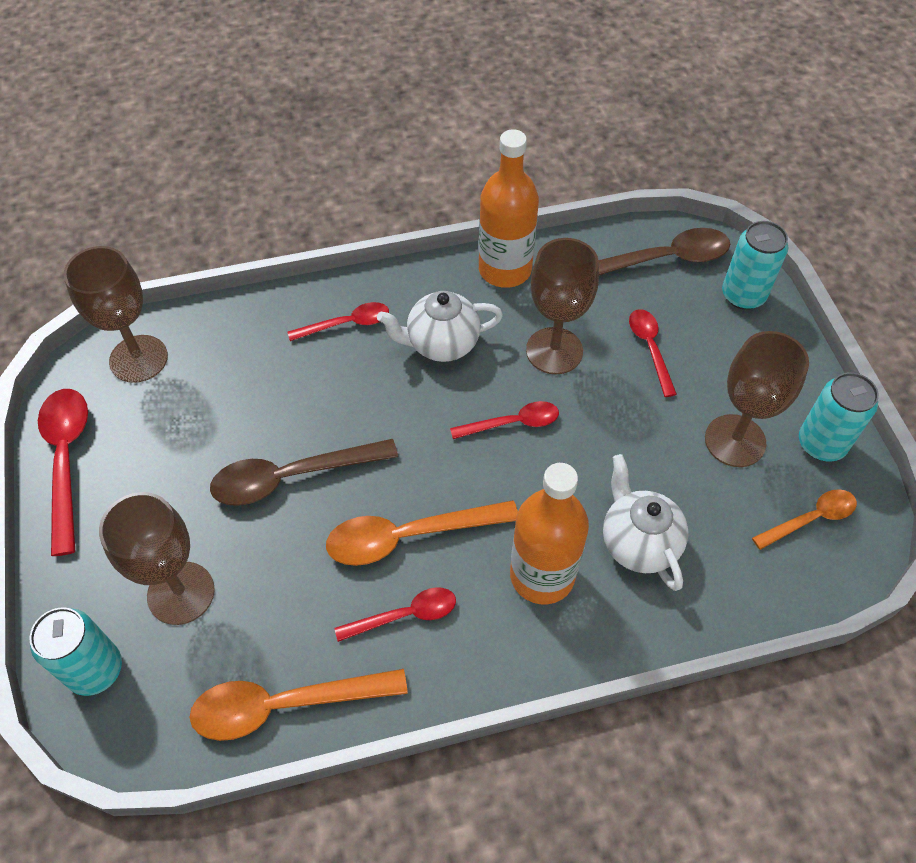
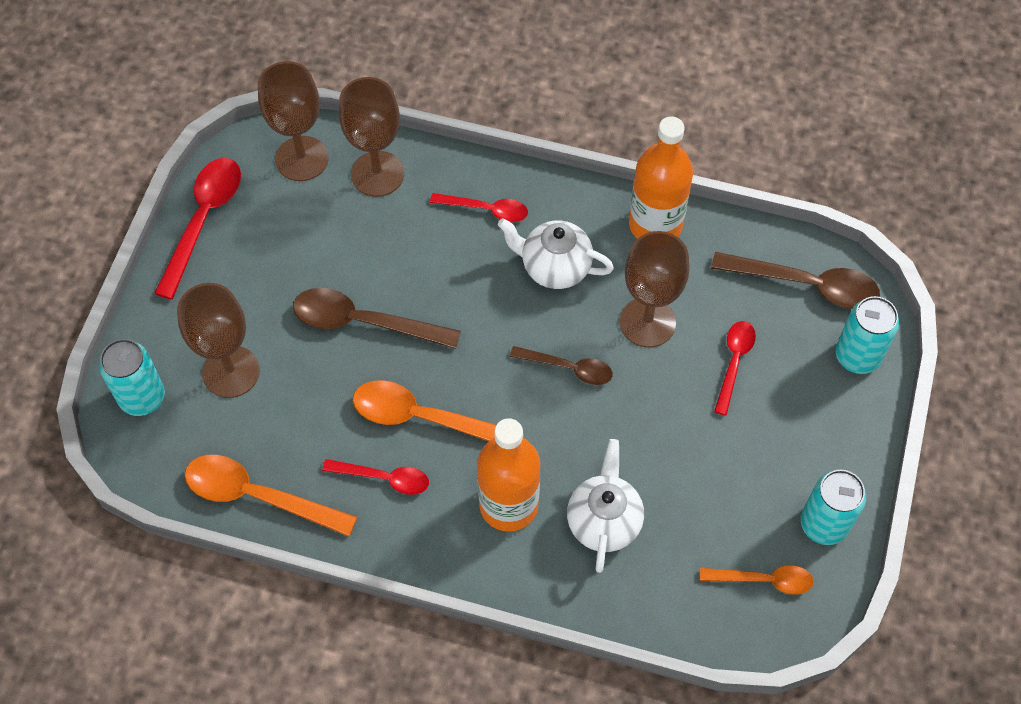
camera: 30 degrees right, 5 degrees up
red spoon [450,401,559,439] -> brown spoon [510,346,613,385]
brown goblet [705,331,809,467] -> brown goblet moved to [339,77,404,197]

